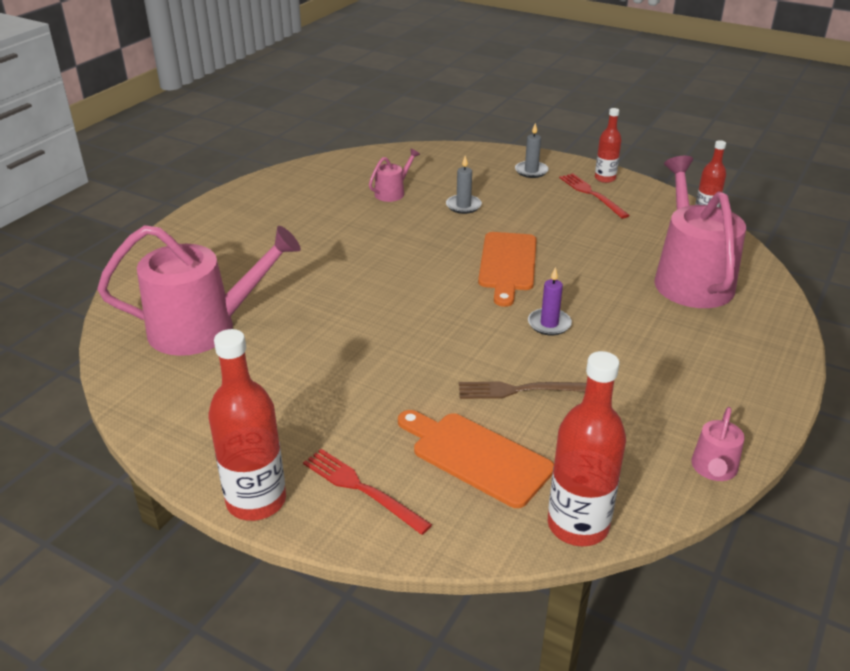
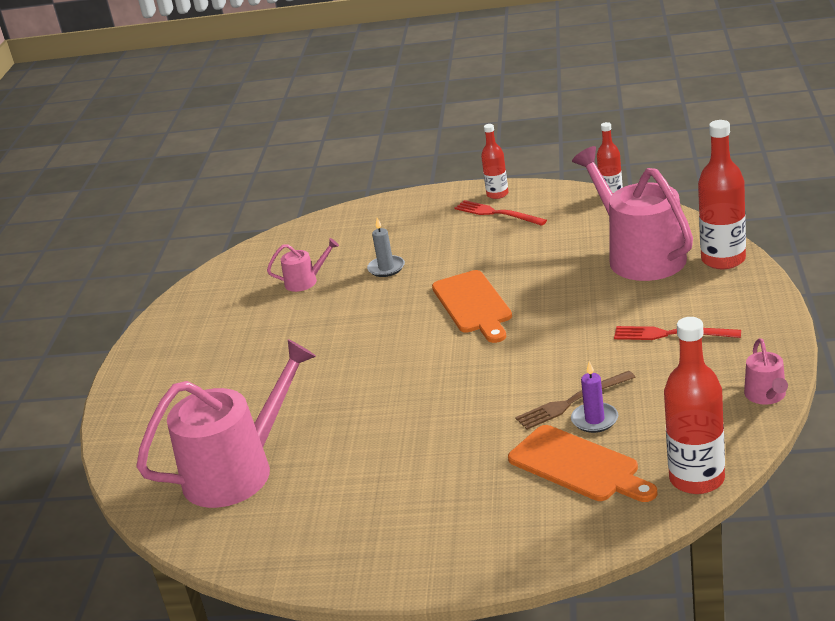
camera: 20 degrees left, 5 degrees down
red bottle [208,329,286,521] -> red bottle moved to [698,120,746,269]
red fork [303,449,432,535] -> red fork moved to [614,326,741,340]
pink watering can [369,149,420,202] -> pink watering can turned 60 degrees clockwise [267,238,339,292]
orange cutting board [398,410,554,508] -> orange cutting board turned 150 degrees counterclockwise [508,425,657,502]
grey candle [515,123,549,178] -> none
purple candle [528,267,572,335] -> purple candle moved to [571,361,618,433]

